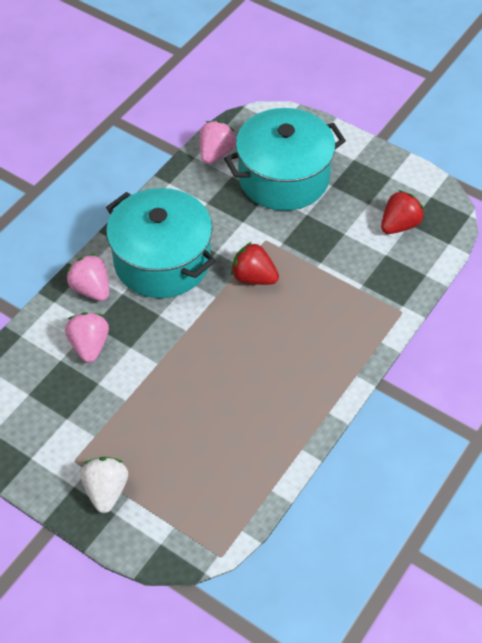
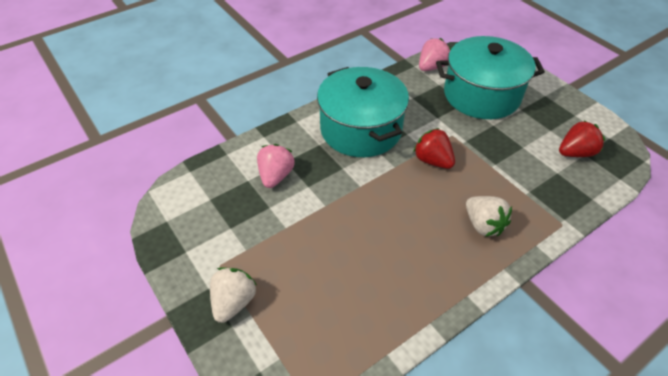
camera: 20 degrees right, 5 degrees down
pink strawberry [67,254,109,301] -> none
none -> white strawberry [466,196,512,237]

